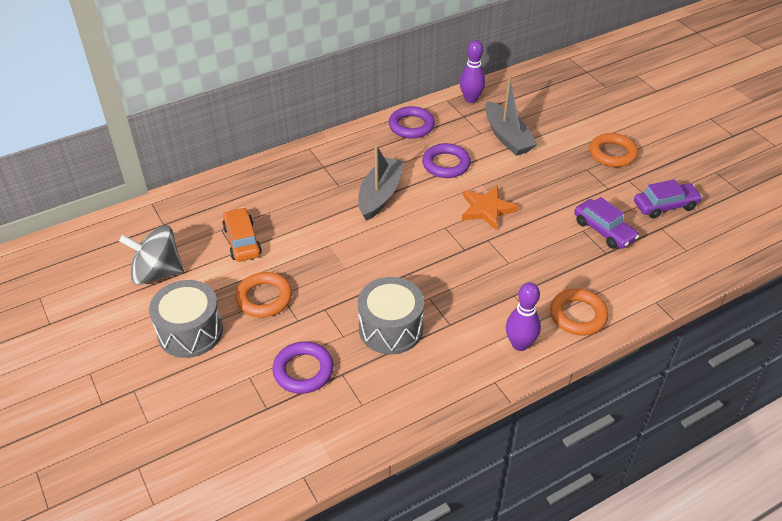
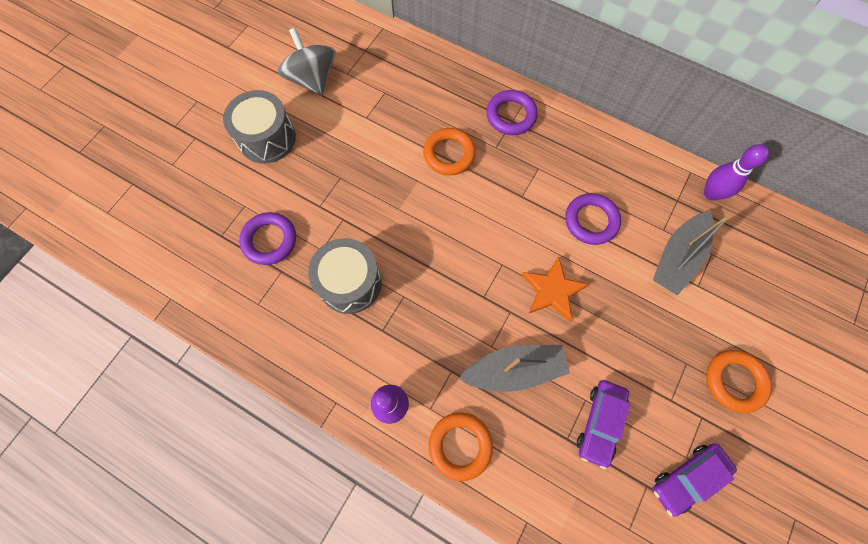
camera: 60 degrees right, 25 degrees up
orange car [222,207,262,262] -> none
orange ring [235,272,292,317] -> orange ring moved to [423,128,476,175]
grey boat [358,145,404,221] -> grey boat moved to [459,345,570,392]
purple ring [389,106,435,139] -> purple ring moved to [486,90,538,135]
purple car [634,179,703,219] -> purple car turned 105 degrees clockwise [653,444,737,517]

